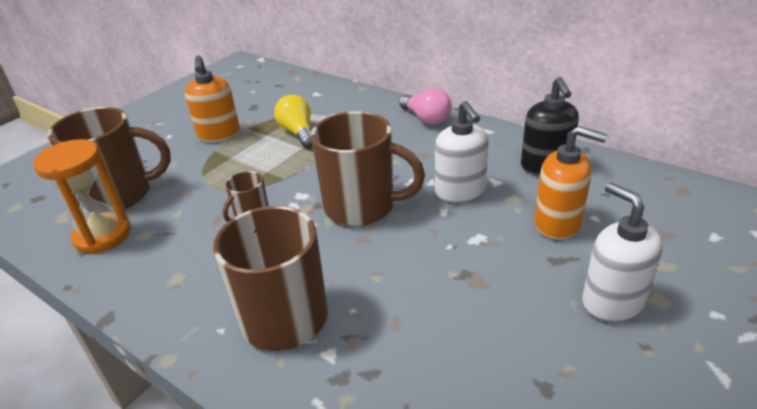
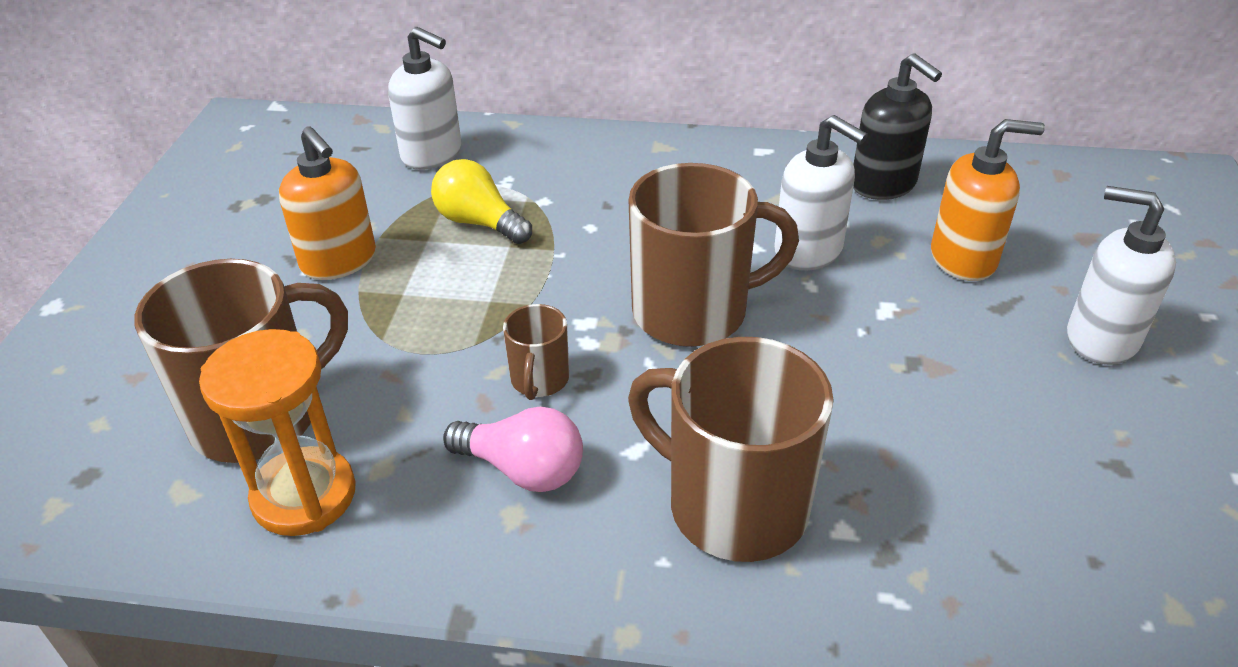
camera: 30 degrees left, 5 degrees up
pink light bulb [399,88,452,125] -> pink light bulb moved to [443,407,583,492]
none -> white soap dispenser [388,27,461,170]

